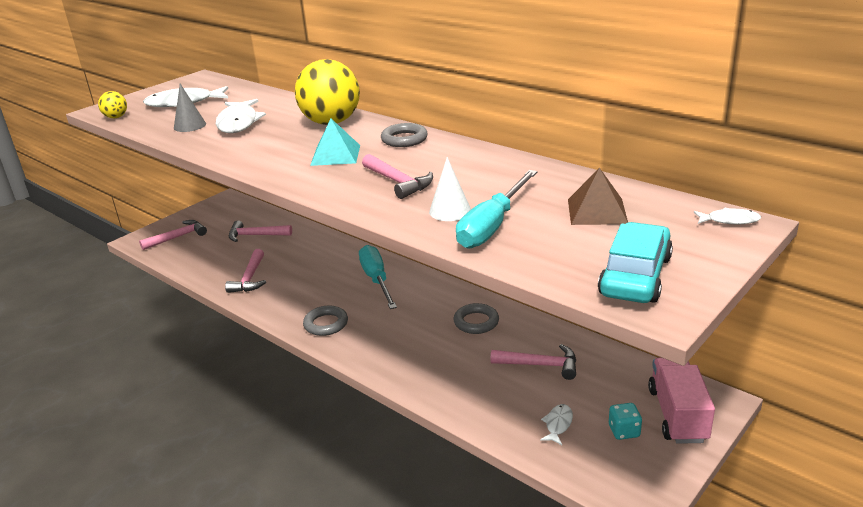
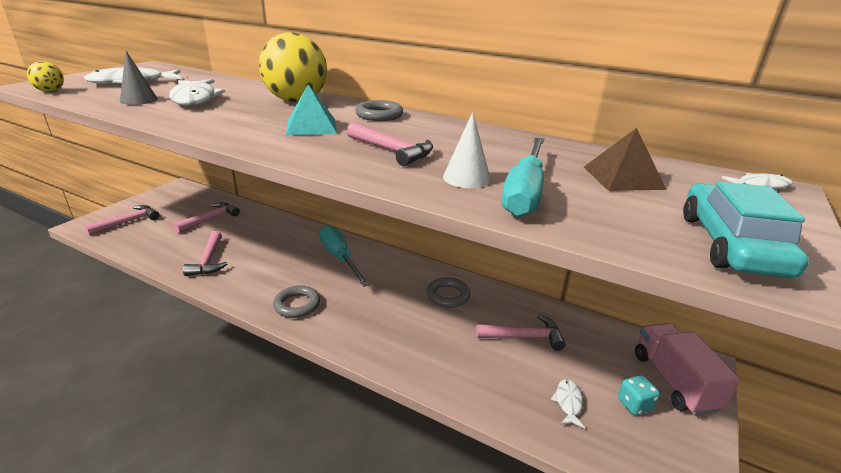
camera: 15 degrees left, 0 degrees up
pink hammer [229,220,292,242] -> pink hammer turned 135 degrees clockwise [173,202,240,233]

